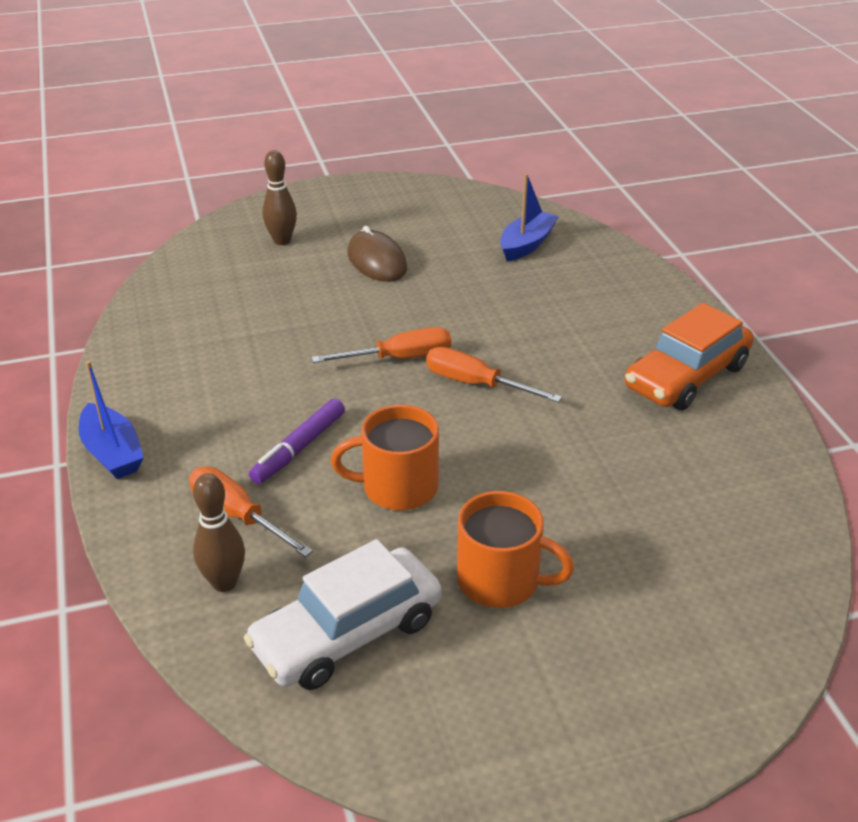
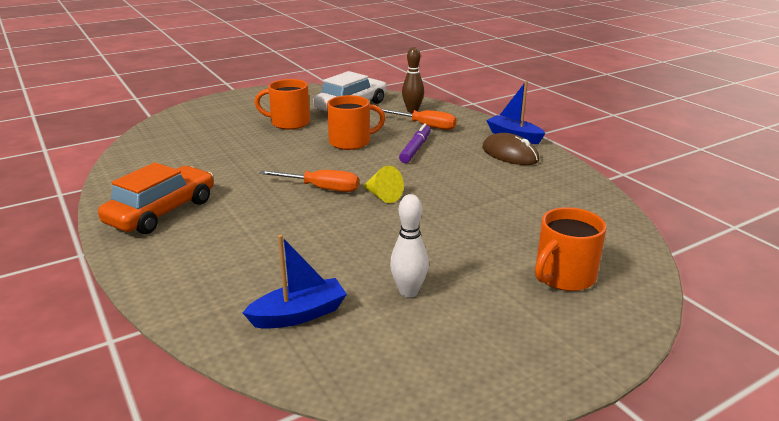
camera: 165 degrees right, 10 degrees down
brown bowling pin [262,150,297,245] -> orange mug [535,207,606,291]
orange screwdriver [311,327,451,363] -> yellow cone [363,166,404,203]
brown mouse [348,226,407,282] -> brown mouse moved to [482,133,539,165]
blue boat [500,173,559,261] -> blue boat turned 135 degrees counterclockwise [242,235,347,329]
none -> white bowling pin [390,194,429,297]

